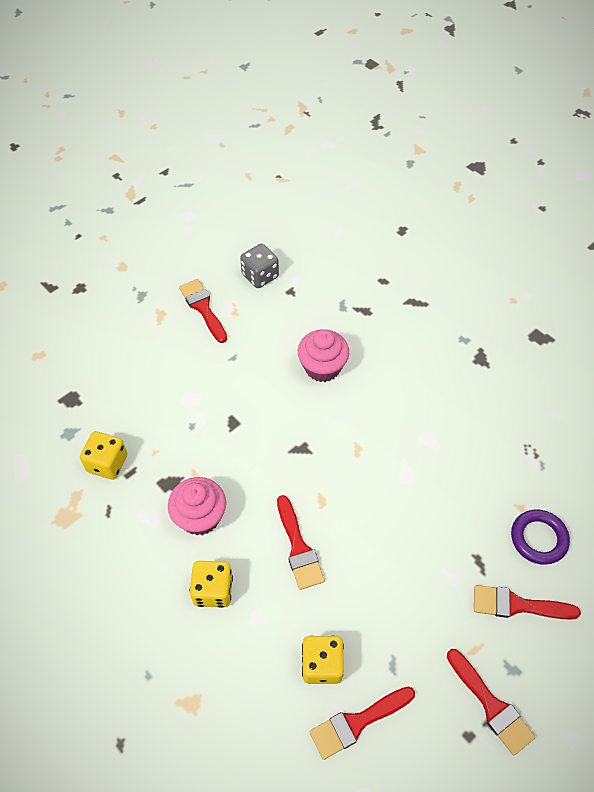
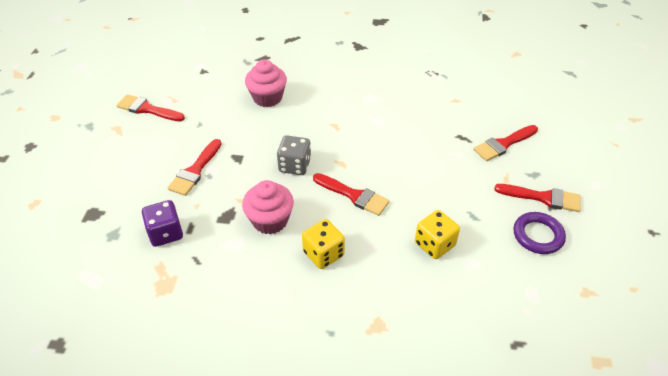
camera: 40 degrees left, 10 degrees down
yellow dice [80,431,128,480] -> purple dice [142,200,183,247]
grey dice [240,244,279,288] -> grey dice moved to [277,135,311,175]
red brush [310,686,415,760] -> red brush moved to [168,139,222,196]
purple ring [511,509,570,565] -> purple ring moved to [514,212,566,254]

